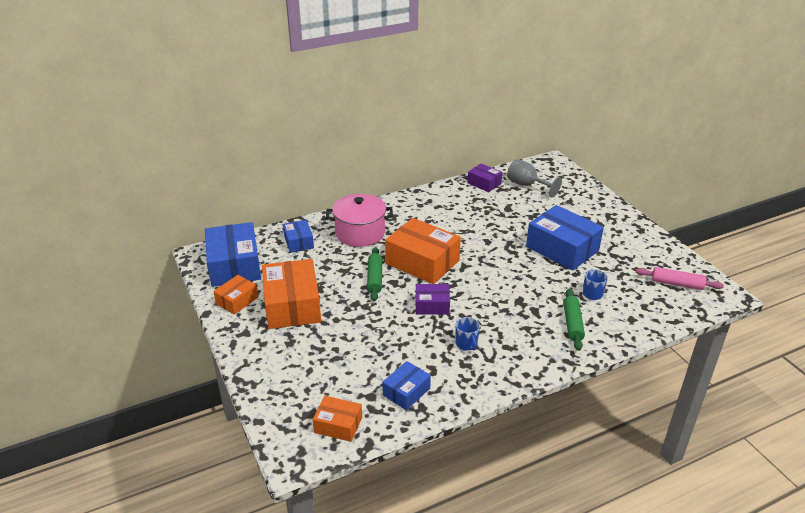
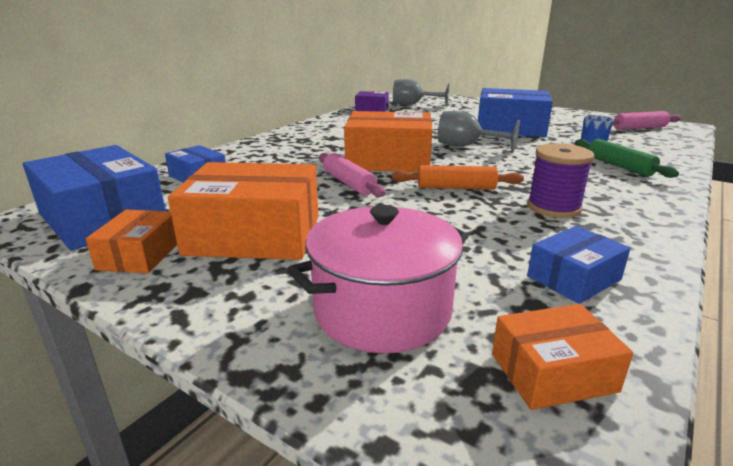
camera: 30 degrees left, 10 degrees down
orange box [262,259,321,329] -> orange box turned 45 degrees counterclockwise [168,162,318,260]
pink pot [326,194,393,247] -> pink pot moved to [287,205,468,353]
green rolling pin [367,247,382,301] -> pink rolling pin [319,153,385,197]
blue box [382,361,431,410] -> blue box turned 45 degrees clockwise [527,226,631,304]
purple box [416,284,450,315] -> orange rolling pin [392,165,524,189]
blue mug [455,317,480,351] -> purple spool [527,143,594,218]
none -> grey goblet [438,111,520,153]

